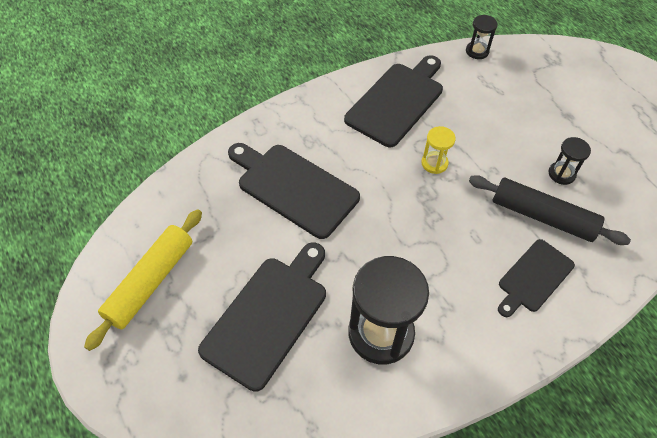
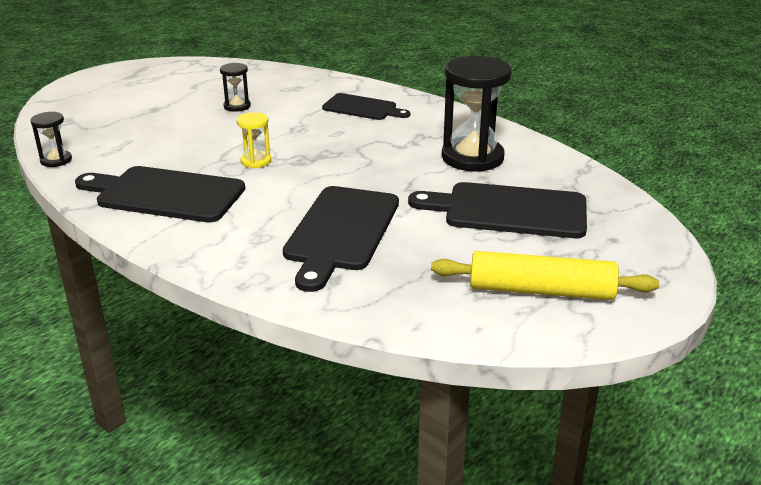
camera: 110 degrees left, 25 degrees down
black rolling pin [469,175,631,245] -> none

